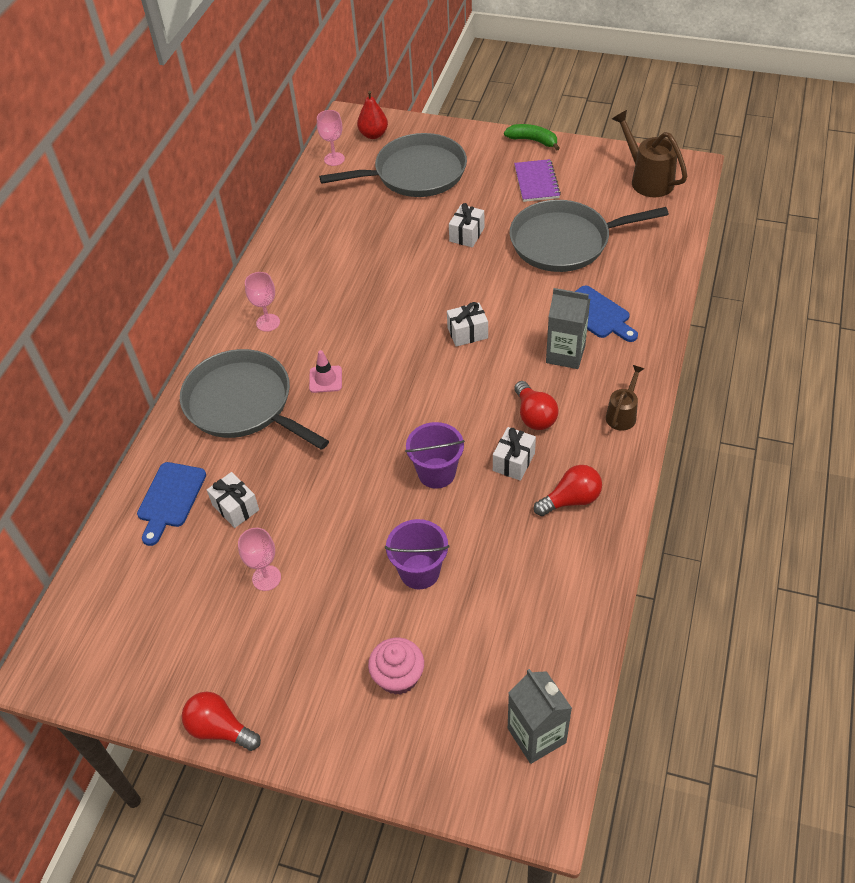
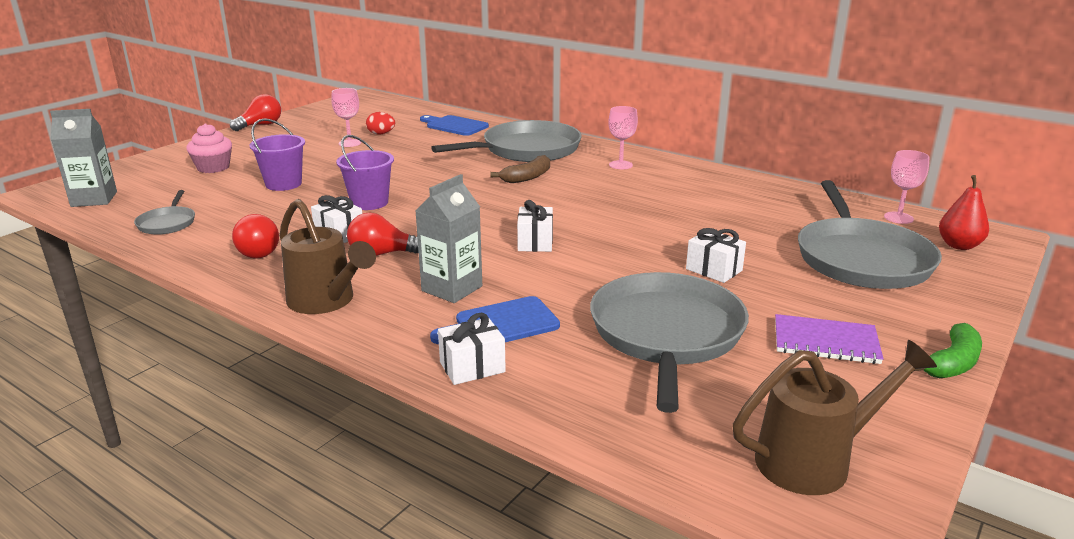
camera: 105 degrees right, 25 degrees down
white gift [207,472,259,528] -> white gift moved to [438,313,506,385]
pink traffic cone [309,350,342,393] -> brown banana [490,155,550,183]
brown watering can [606,365,644,431] -> brown watering can [280,199,376,314], size x1.68
none -> grey pan [134,190,195,235]
none -> red egg [366,112,395,134]

